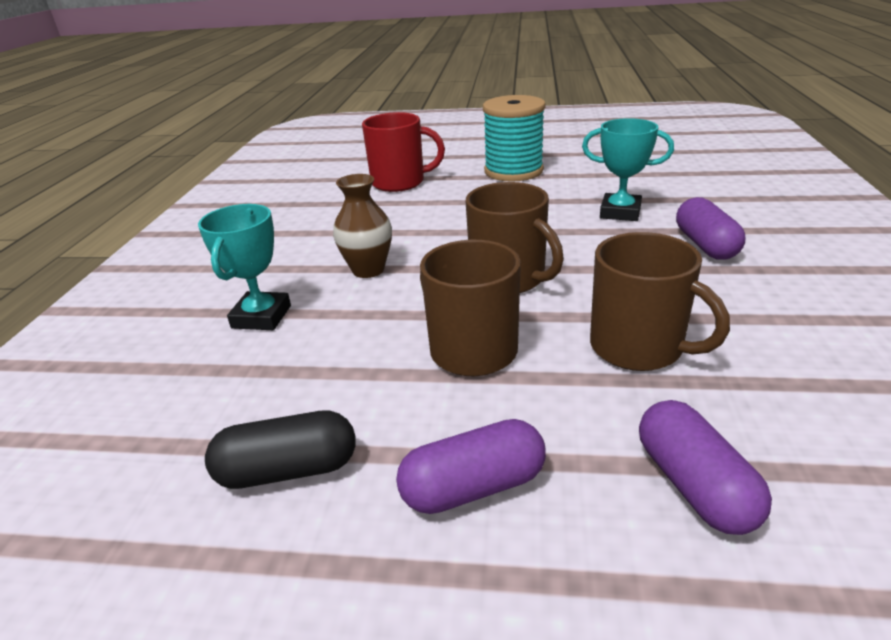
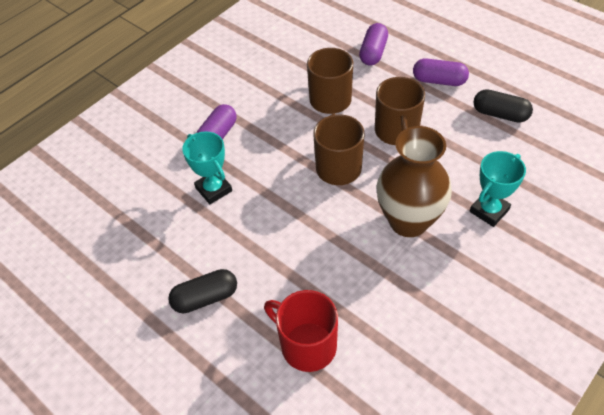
camera: 145 degrees left, 20 degrees up
brown vase [333,174,392,278] -> brown vase [376,126,452,237], size x1.75
turquoise spool [483,95,546,182] -> black capsule [168,269,237,313]

